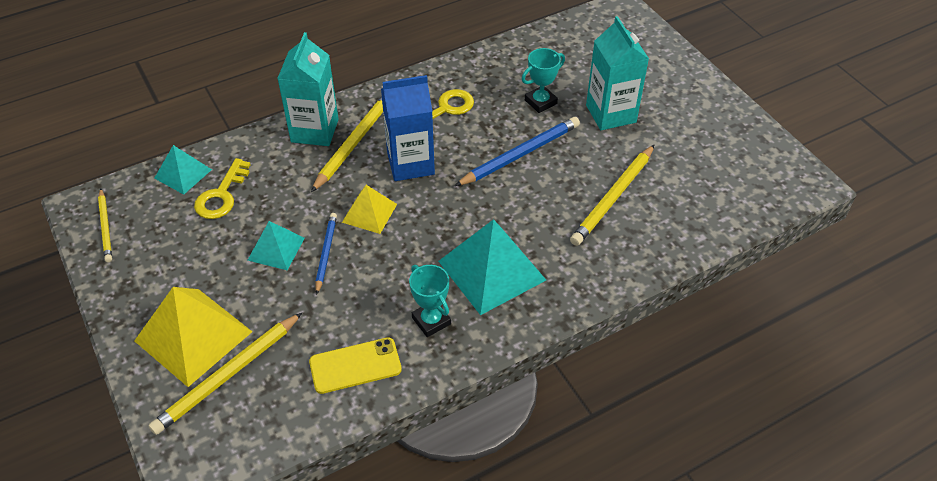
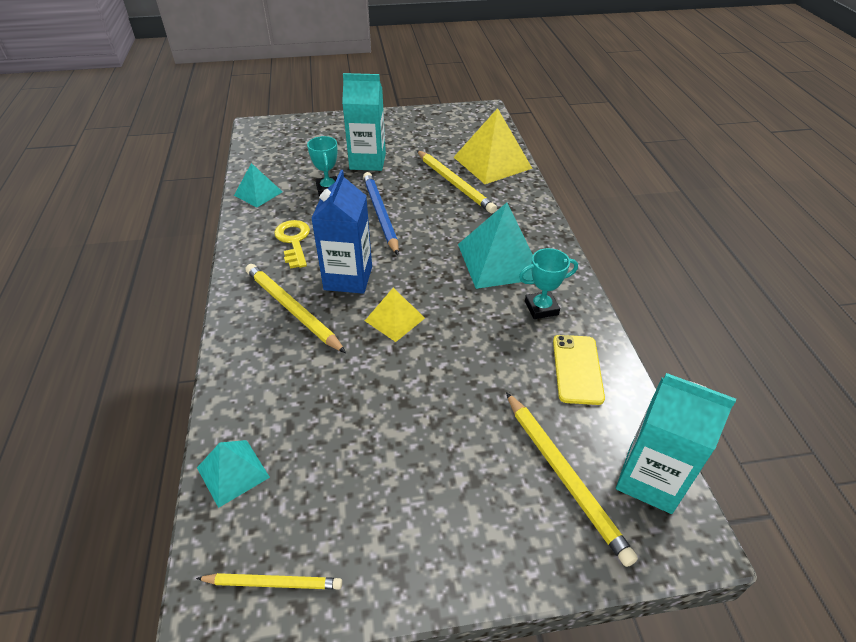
camera: 70 degrees left, 5 degrees down
yellow pyramid [134,287,252,387] -> yellow pyramid moved to [454,108,533,184]
yellow key [194,158,251,219] -> none
turquoise pyramid [248,221,305,270] -> turquoise pyramid moved to [234,163,283,207]
turquoise carton [277,32,338,146] -> turquoise carton moved to [616,373,736,514]
blue pencil [315,213,337,295] -> none

